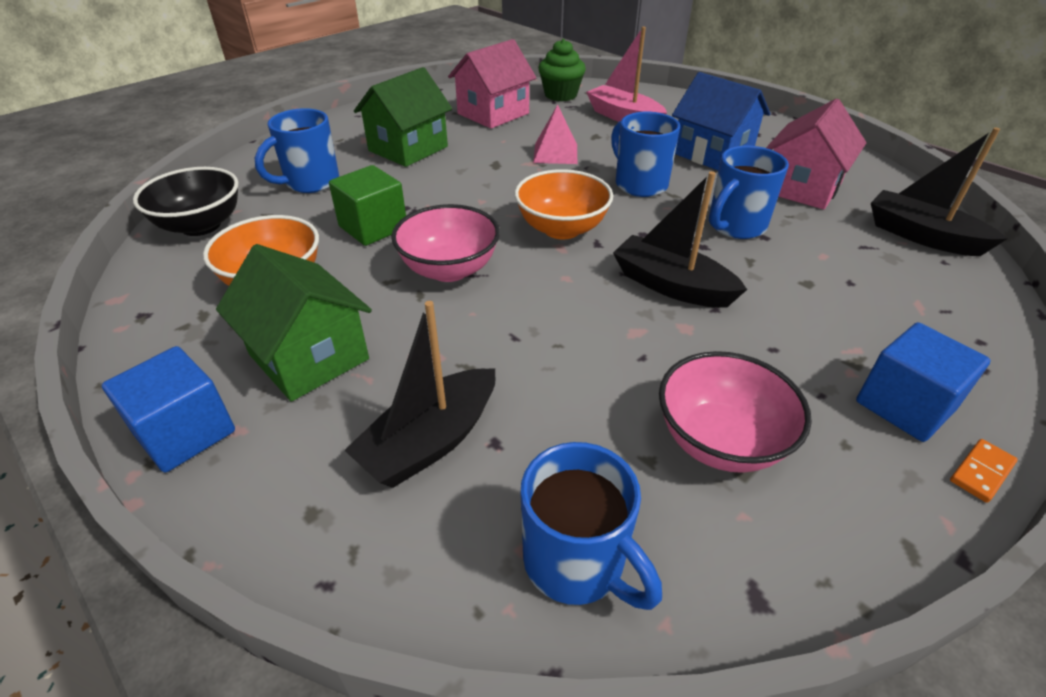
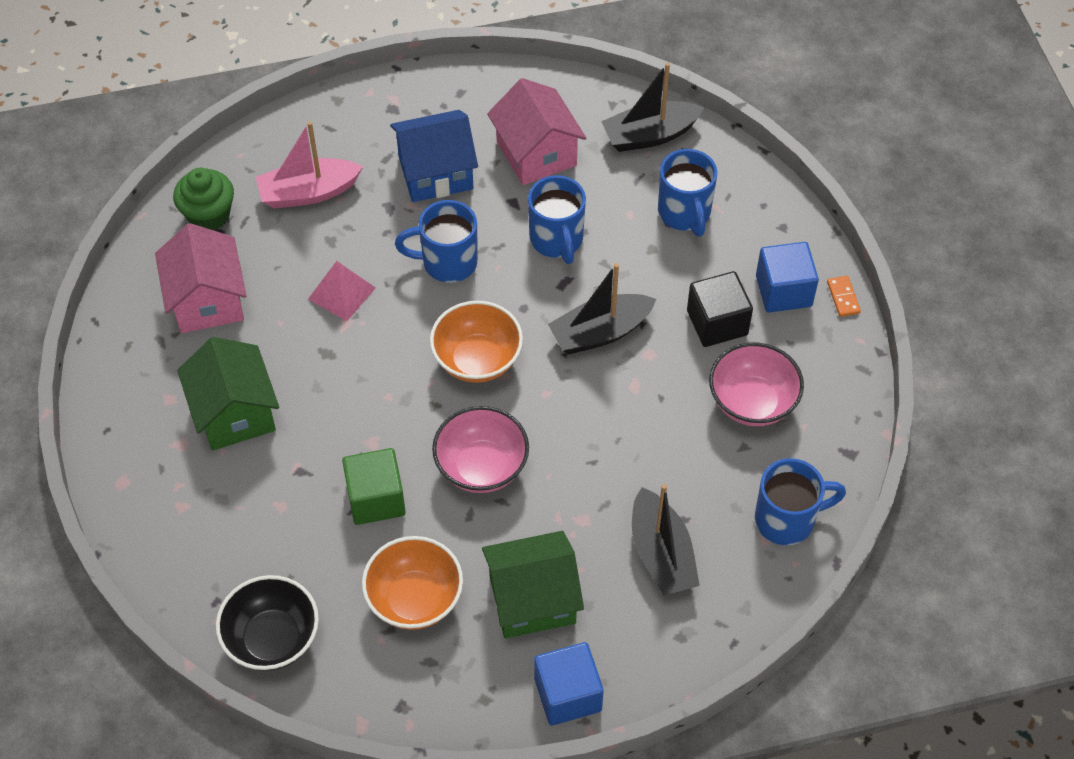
camera: 60 degrees left, 15 degrees up
blue mug [255,108,339,193] -> blue mug moved to [658,149,717,237]
none -> black cube [687,271,753,347]

